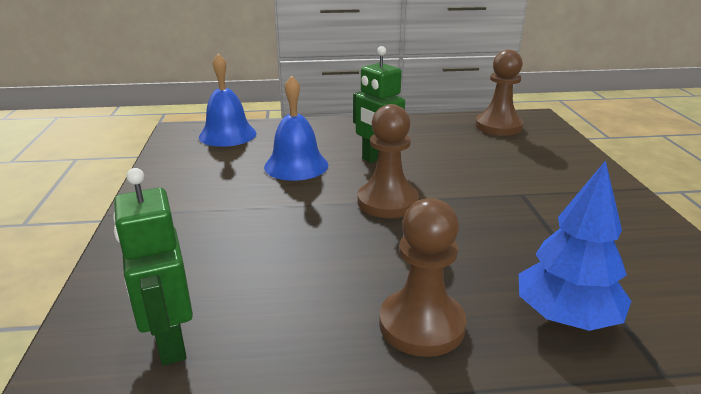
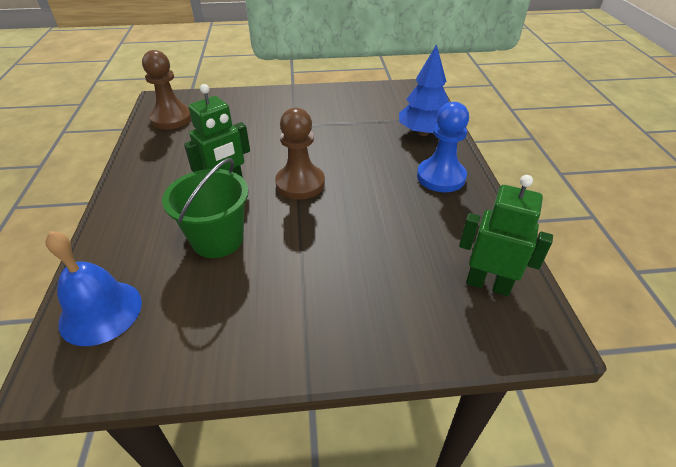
camera: 90 degrees left, 15 degrees up
green robot [113,168,193,365] -> green robot turned 135 degrees counterclockwise [459,175,553,296]
blue bell [264,75,328,181] -> green bucket [162,158,249,258]
brown pawn [379,198,467,357] -> blue pawn [417,102,469,192]

